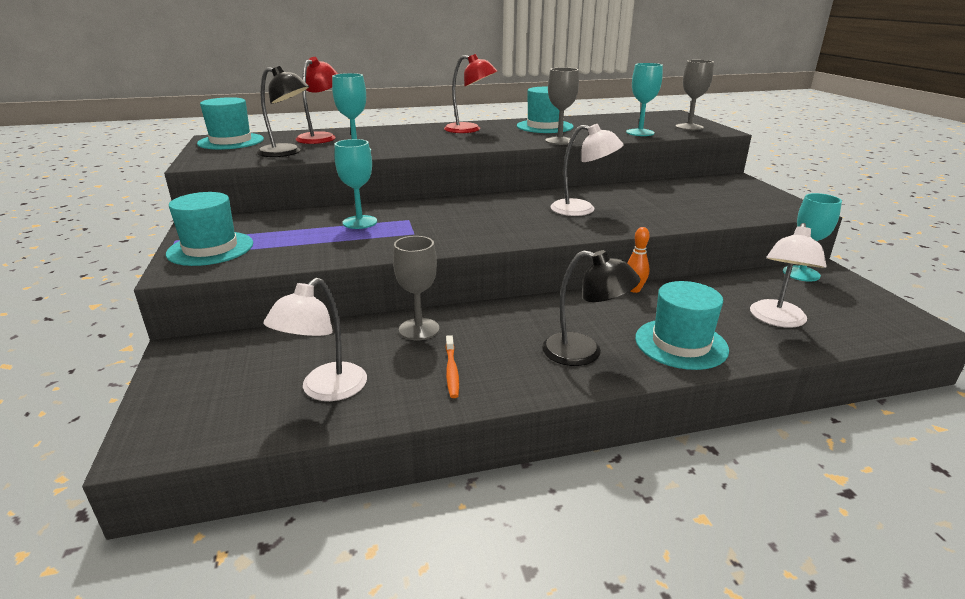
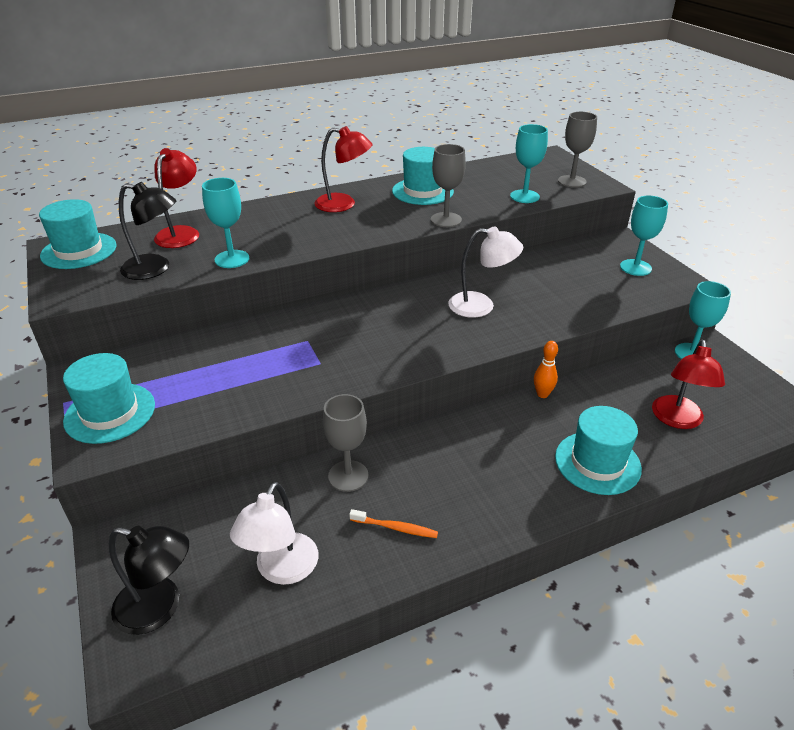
camera: 10 degrees left, 10 degrees up
turquoise goblet [334,139,377,229] -> turquoise goblet moved to [620,196,668,276]
orange toothbrush [445,335,459,398] -> orange toothbrush turned 60 degrees counterclockwise [349,509,438,538]
black lamp [542,250,640,366] -> black lamp moved to [109,526,189,635]
white lamp [750,223,827,328] -> red lamp [652,340,725,429]

